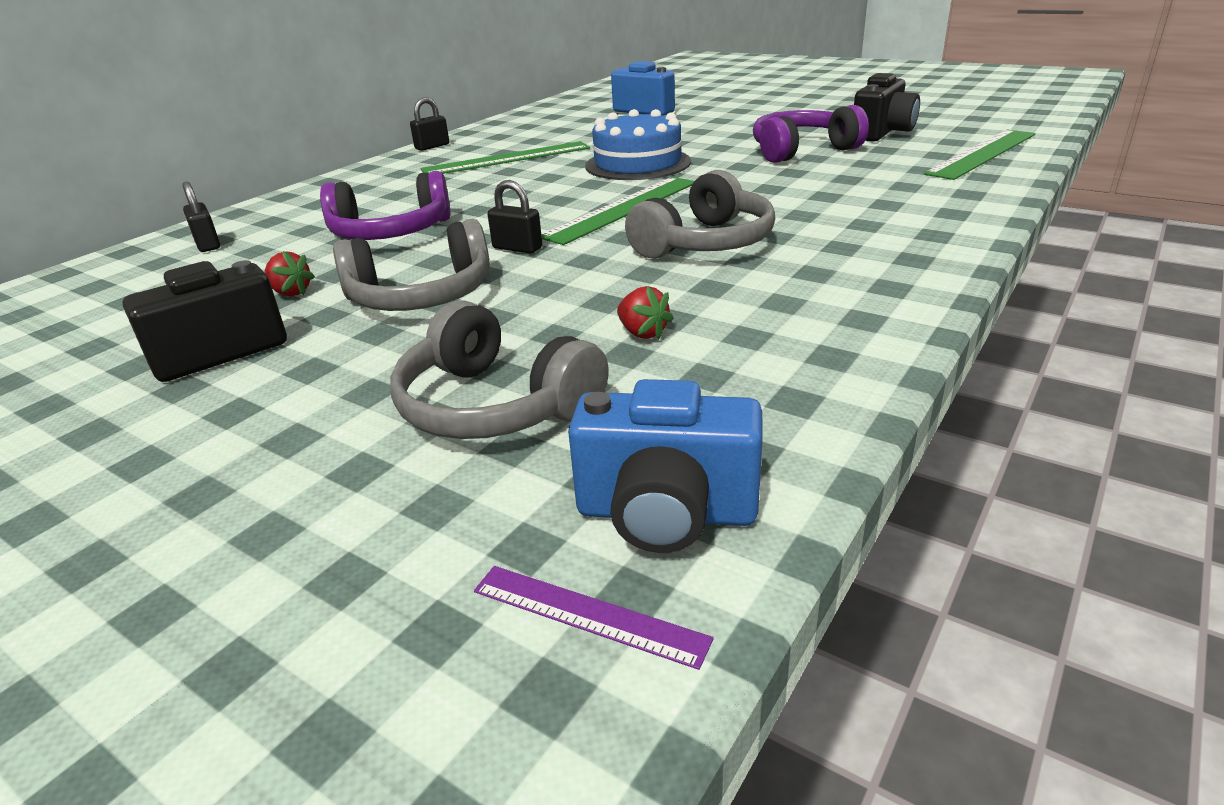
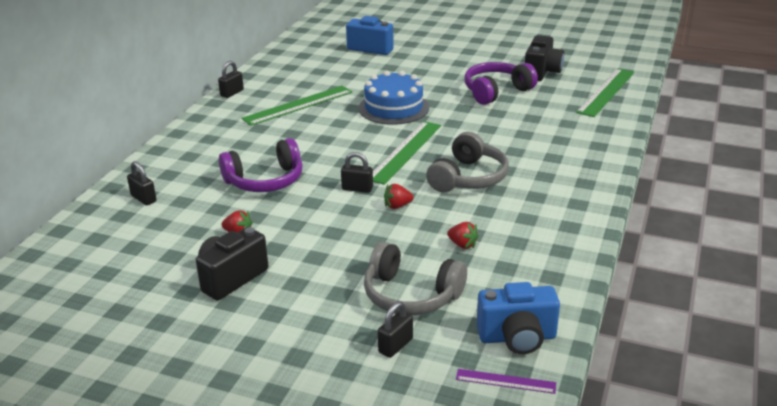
camera: 15 degrees left, 0 degrees up
grey headphones [333,219,490,311] -> none
none -> black padlock [378,302,413,358]
none -> red strawberry [384,184,413,209]

